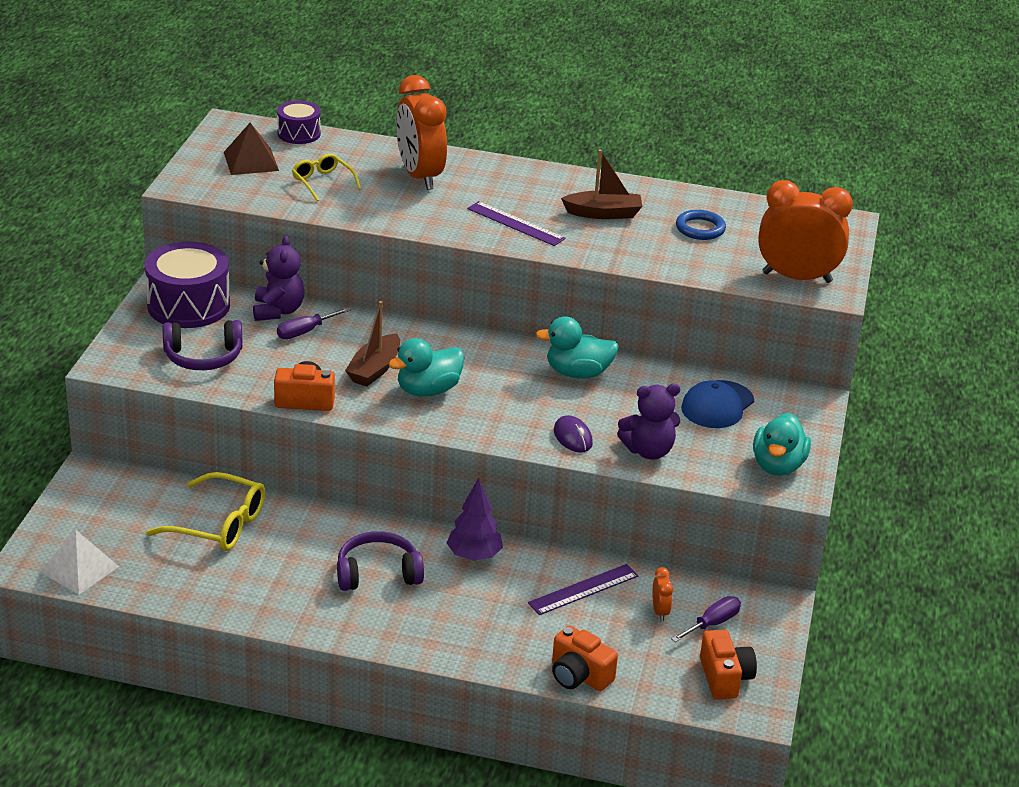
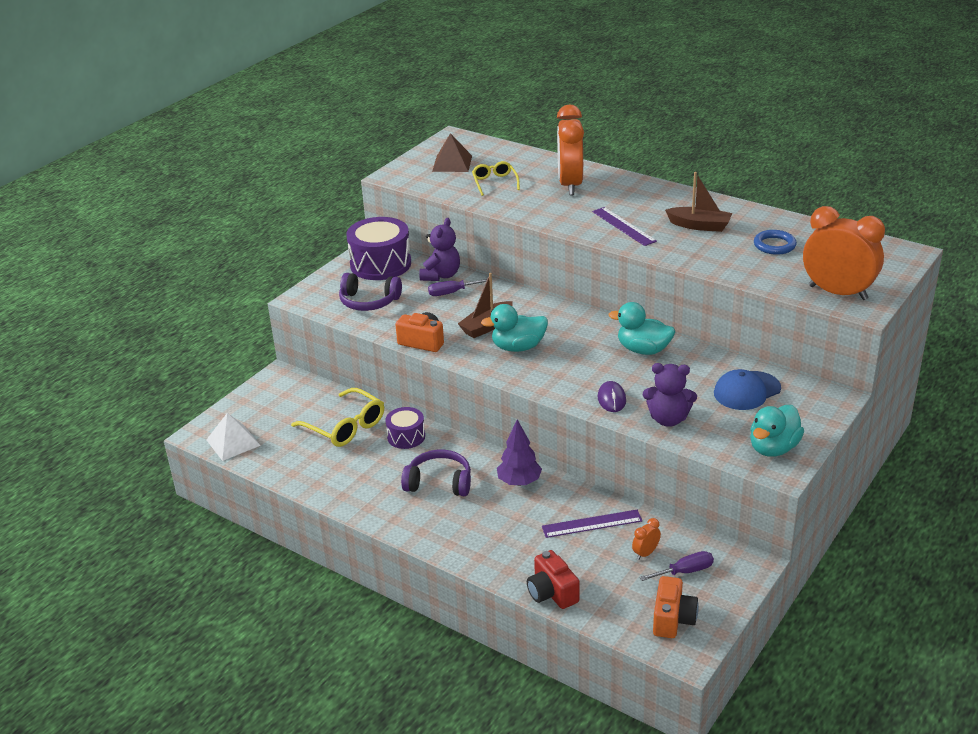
camera: 25 degrees right, 0 degrees up
purple drum [277,101,321,144] -> purple drum moved to [385,407,425,449]
orange camera [552,626,618,691] -> red camera [527,550,580,609]
orange clock [652,567,673,621] -> orange clock turned 150 degrees counterclockwise [632,518,661,560]

